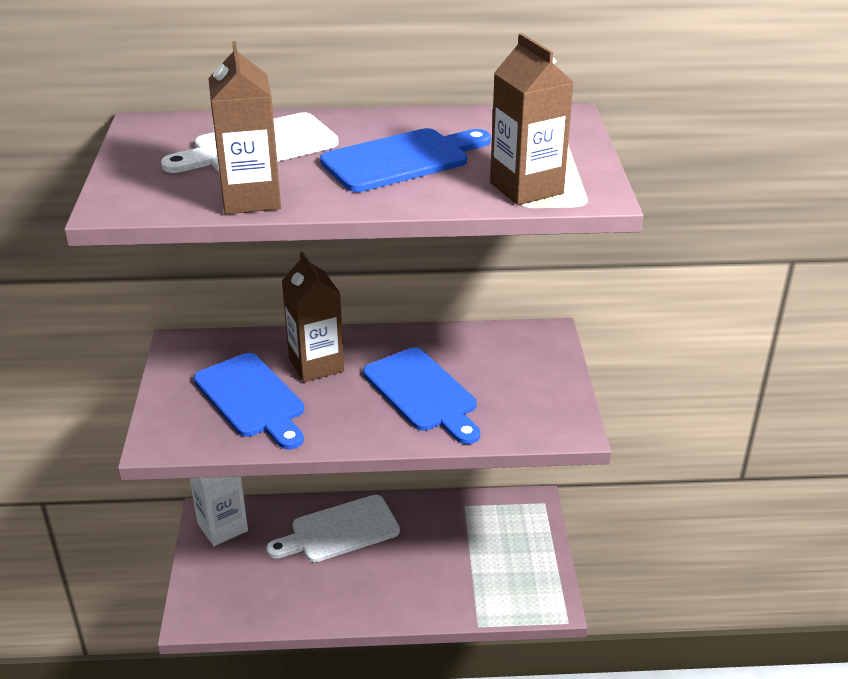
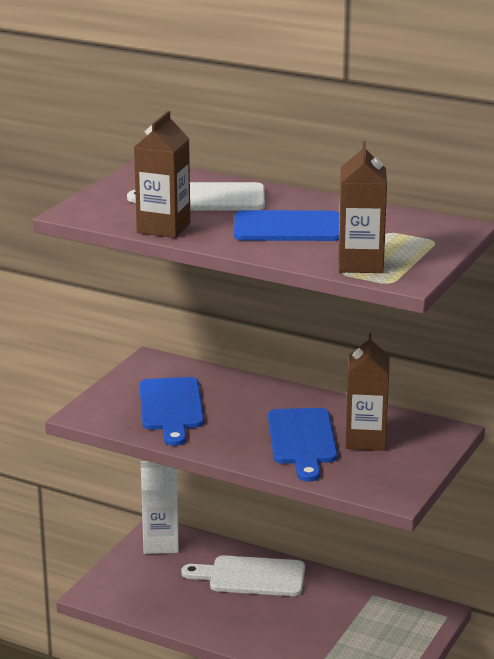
camera: 30 degrees right, 10 degrees down
brown carton [282,252,344,382] -> brown carton moved to [346,333,390,451]

